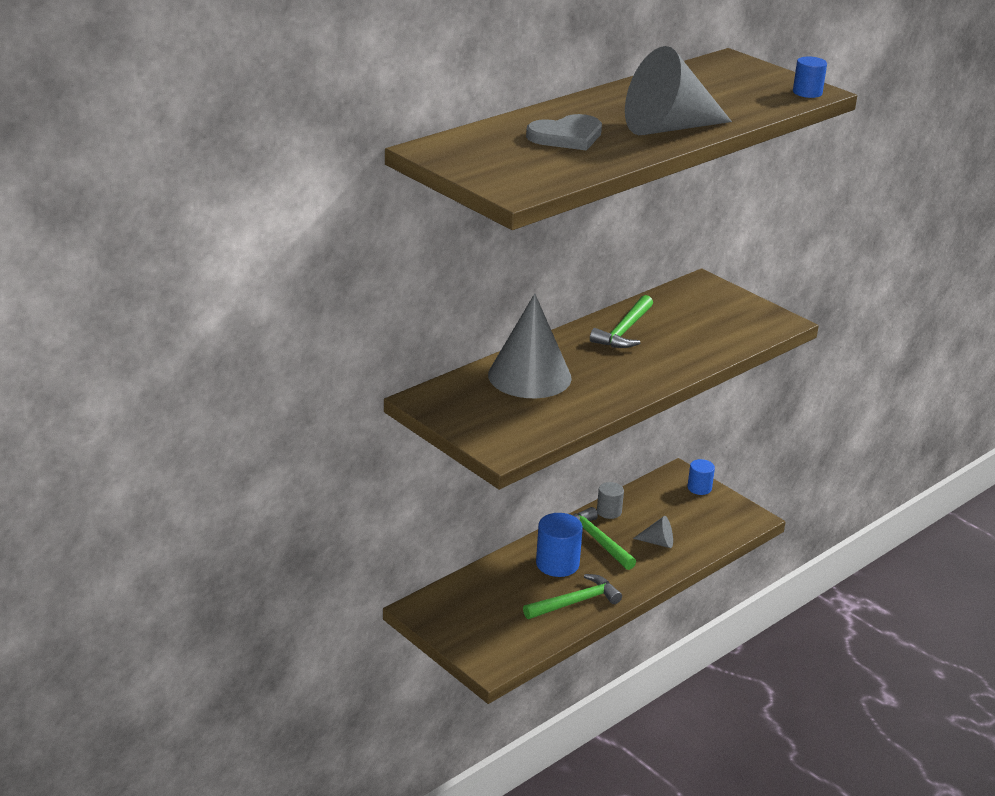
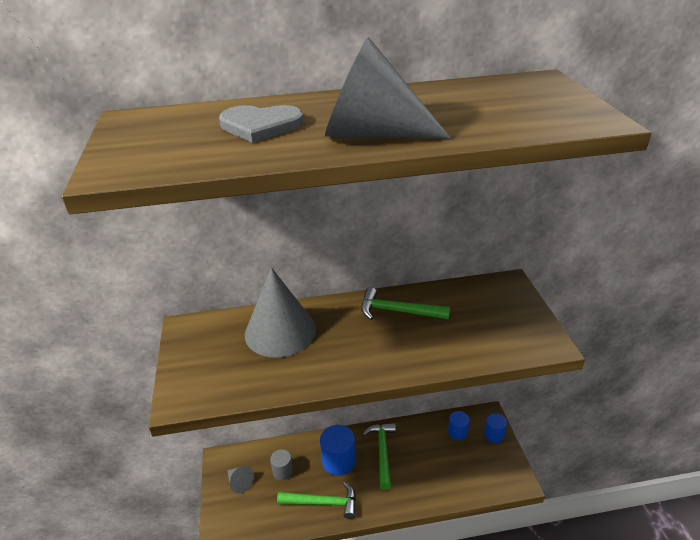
camera: 35 degrees right, 5 degrees up
green hammer [590,295,653,348] -> green hammer turned 45 degrees clockwise [361,287,450,320]
grey cylinder [597,482,624,519] -> grey cylinder moved to [270,449,293,480]
grey cone [633,516,673,548] -> grey cone moved to [227,466,254,493]
blue cylinder [793,56,827,98] -> blue cylinder moved to [448,411,470,440]

